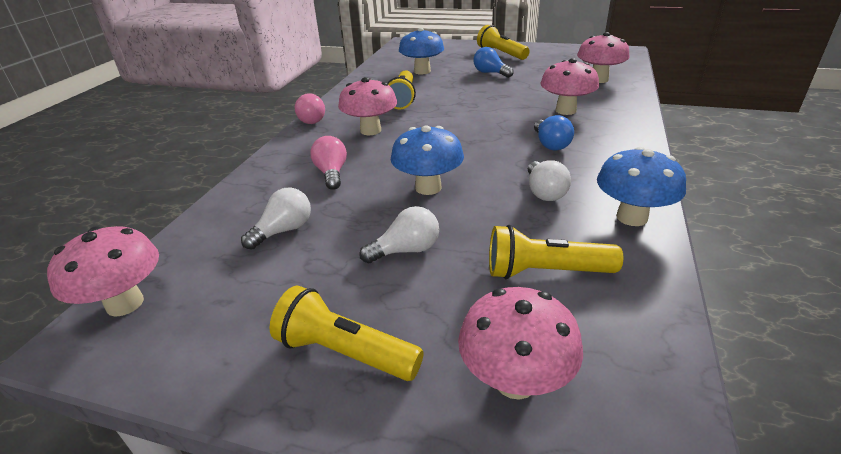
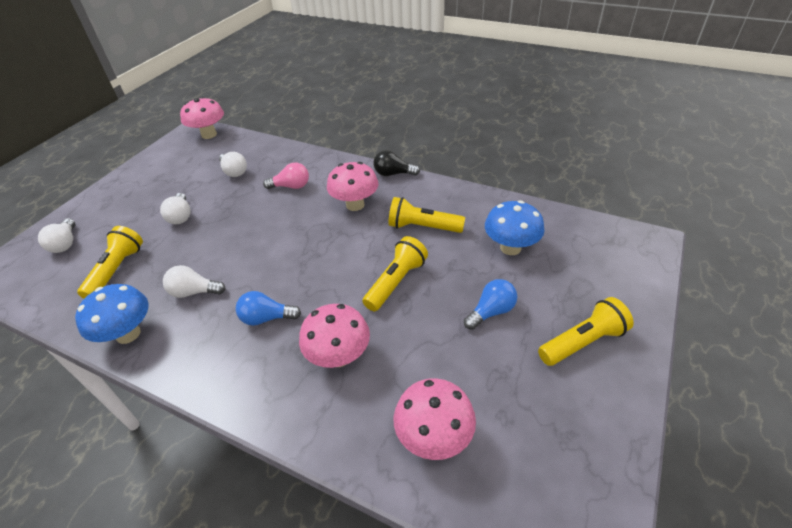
camera: 100 degrees right, 10 degrees up
yellow flashlight [270,285,424,381] -> yellow flashlight moved to [362,236,428,311]
pink light bulb [295,93,325,124] -> black light bulb [373,150,420,176]
blue mushroom [391,125,464,195] -> none
pink mushroom [458,287,583,400] -> white light bulb [38,218,75,253]

